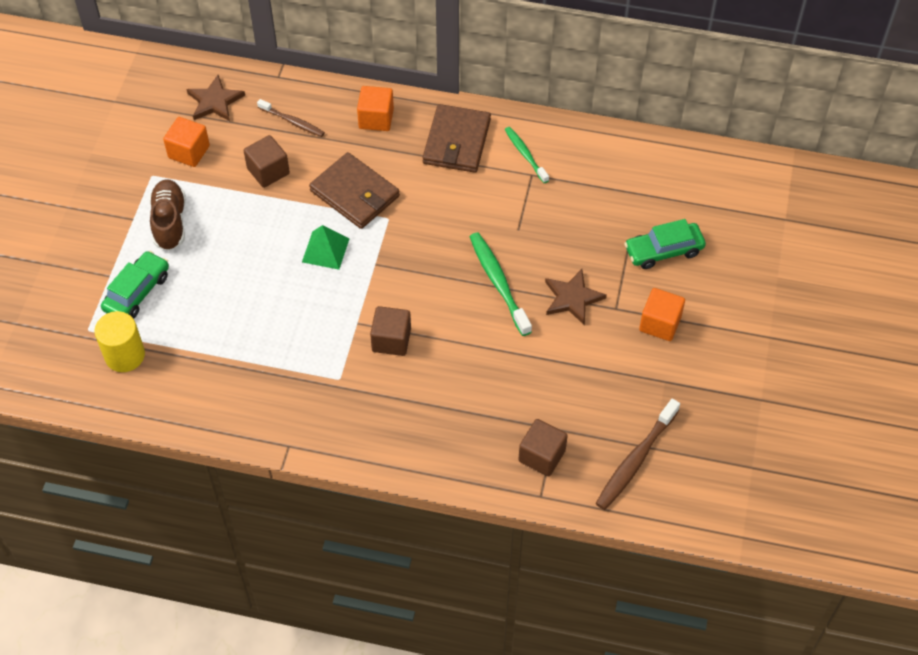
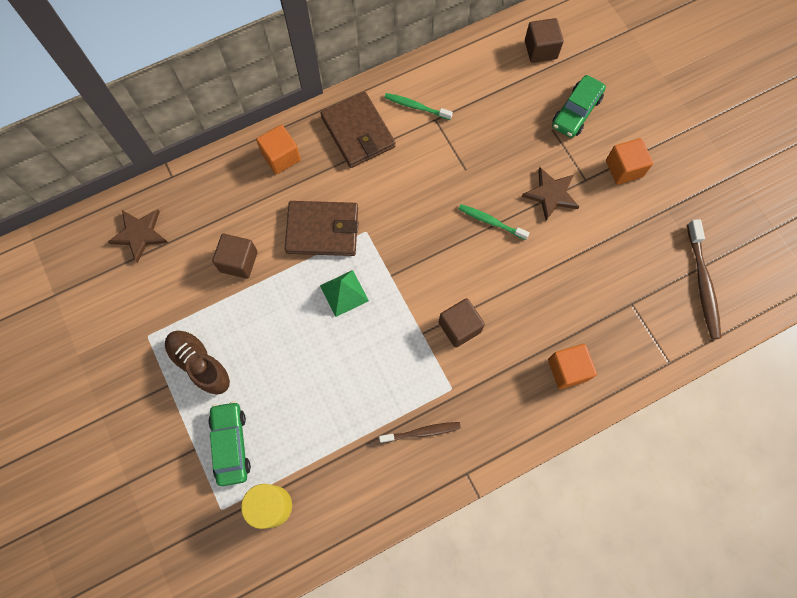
camera: 40 degrees left, 15 degrees up
orange cube [163,117,210,167] -> orange cube moved to [548,344,597,389]
brown toothbrush [257,99,325,137] -> brown toothbrush moved to [379,422,461,443]
green toothbrush [470,232,532,336] -> green toothbrush [458,204,530,240], size x0.63
brown cube [518,419,568,476] -> brown cube moved to [525,18,564,63]

